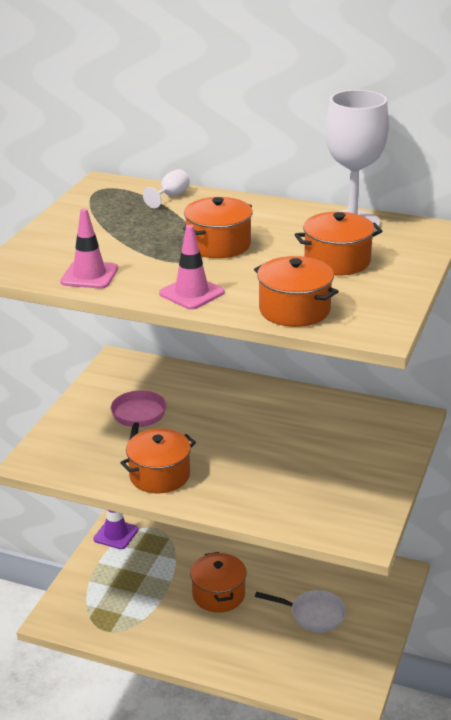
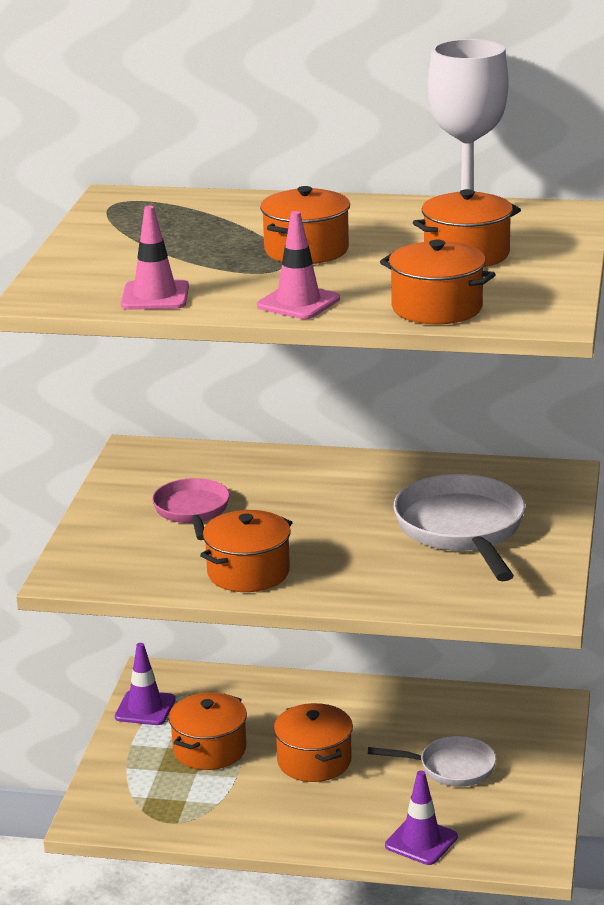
camera: 10 degrees left, 5 degrees down
white goblet [143,169,190,208] -> none
none -> orange pot [169,692,247,770]
none -> purple traffic cone [385,771,458,865]
none -> white pan [393,474,525,582]

